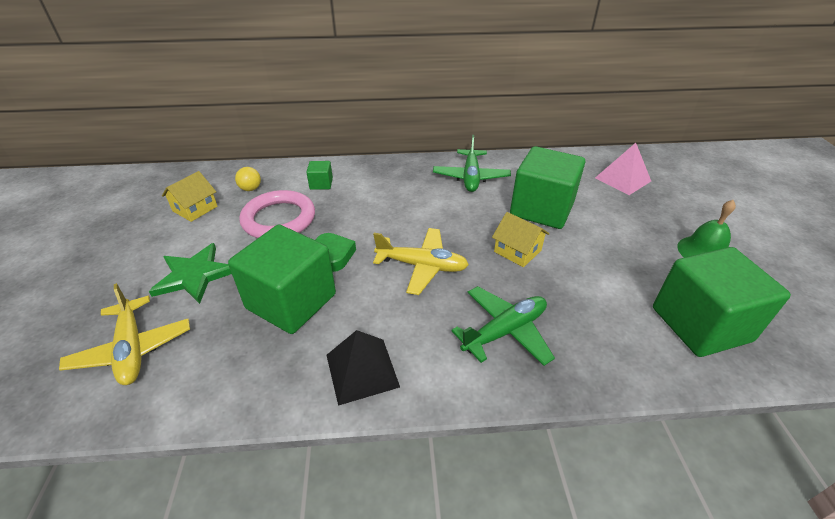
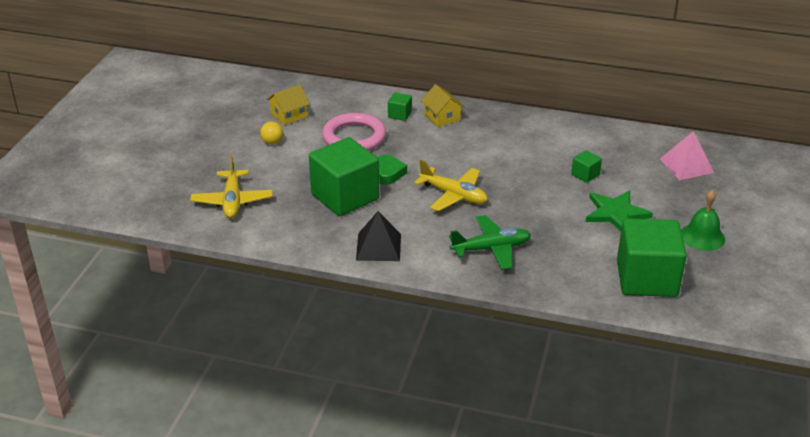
camera: 20 degrees right, 5 degrees down
green star [149,243,232,304] -> green star moved to [586,191,653,231]
yellow ball [235,167,261,191] -> yellow ball moved to [260,122,283,144]
green plane [433,135,511,192] -> none
yellow house [492,212,550,267] -> yellow house moved to [421,84,465,127]
green cube [510,146,585,229] -> green cube [571,150,602,183], size x0.42

